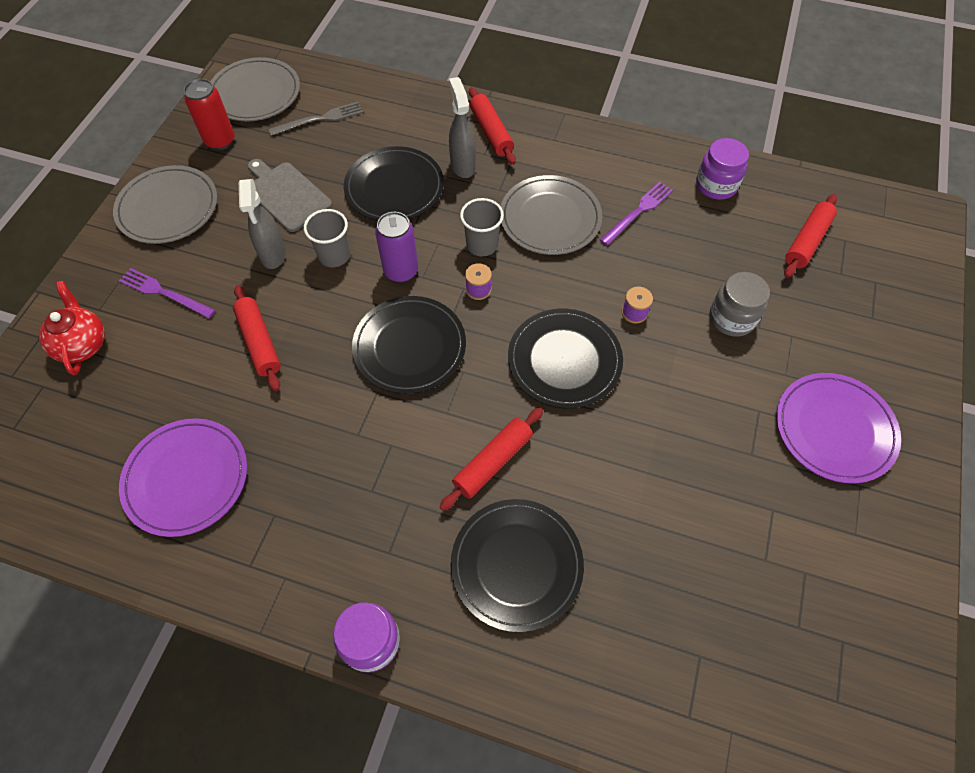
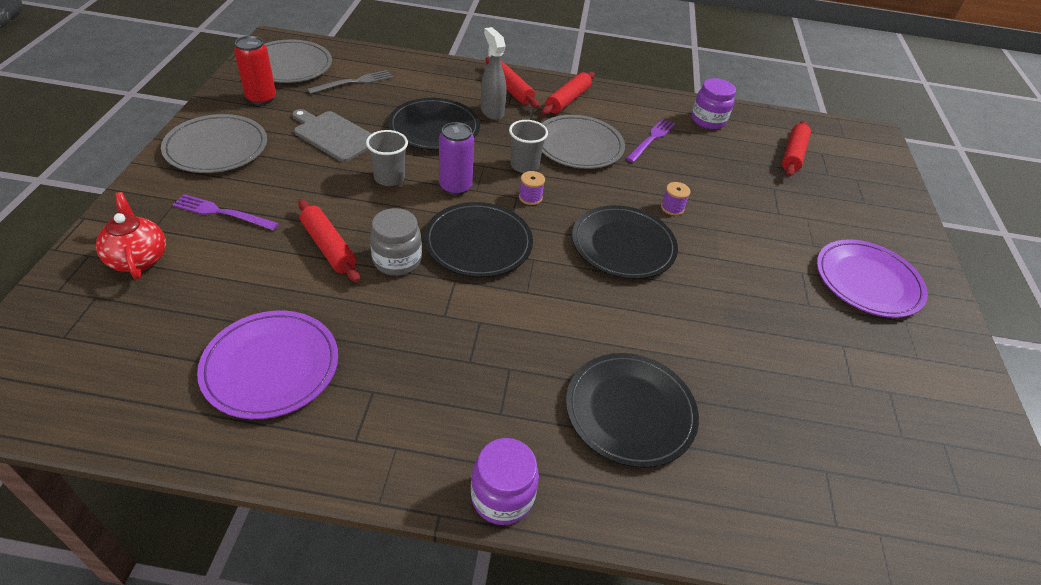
camera: 15 degrees left, 15 degrees down
grey spray bottle [239,179,286,269] -> none
red rolling pin [440,407,543,511] -> red rolling pin moved to [542,72,595,115]
grey jar [710,272,770,337] -> grey jar moved to [370,208,422,276]

